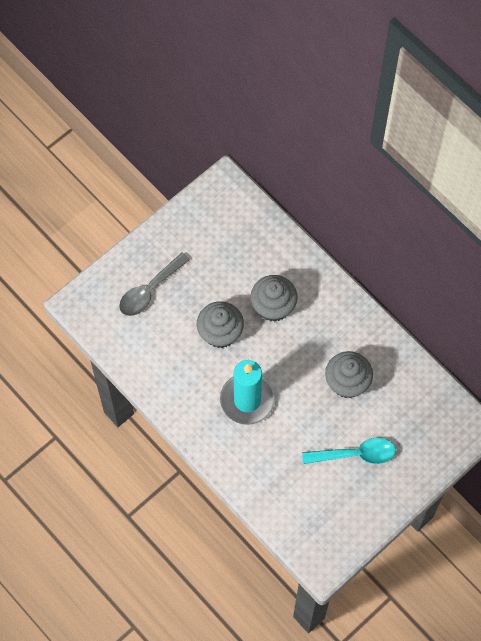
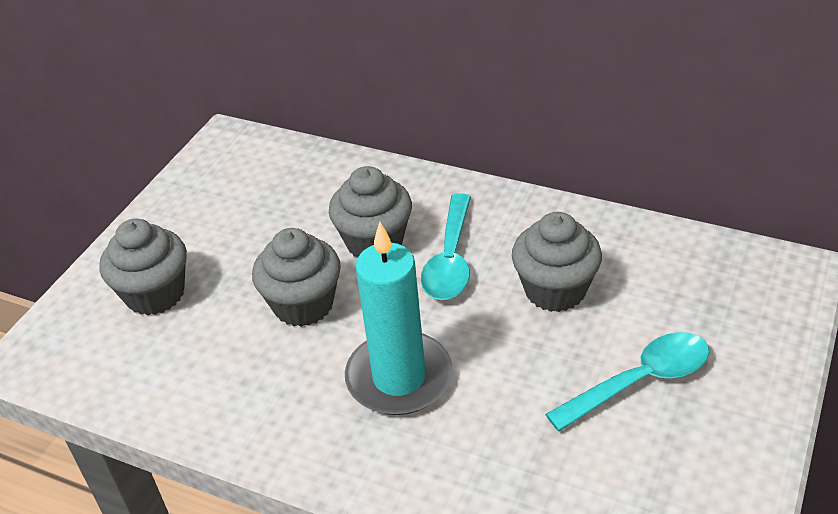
camera: 20 degrees left, 25 degrees down
grey spoon [119,252,190,316] -> grey cupcake [99,219,187,316]
none -> turquoise spoon [421,193,471,300]

